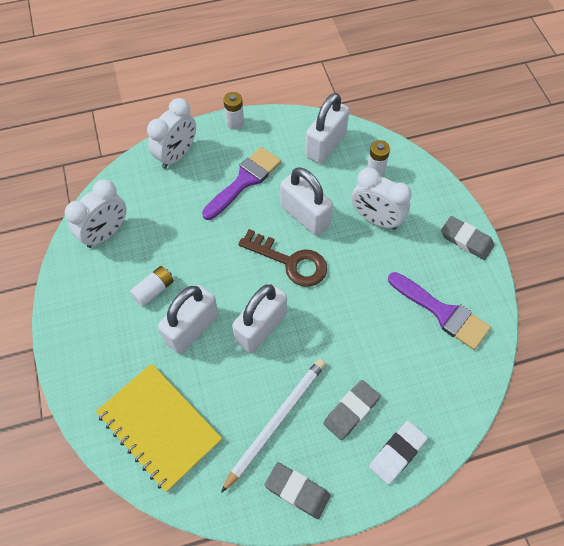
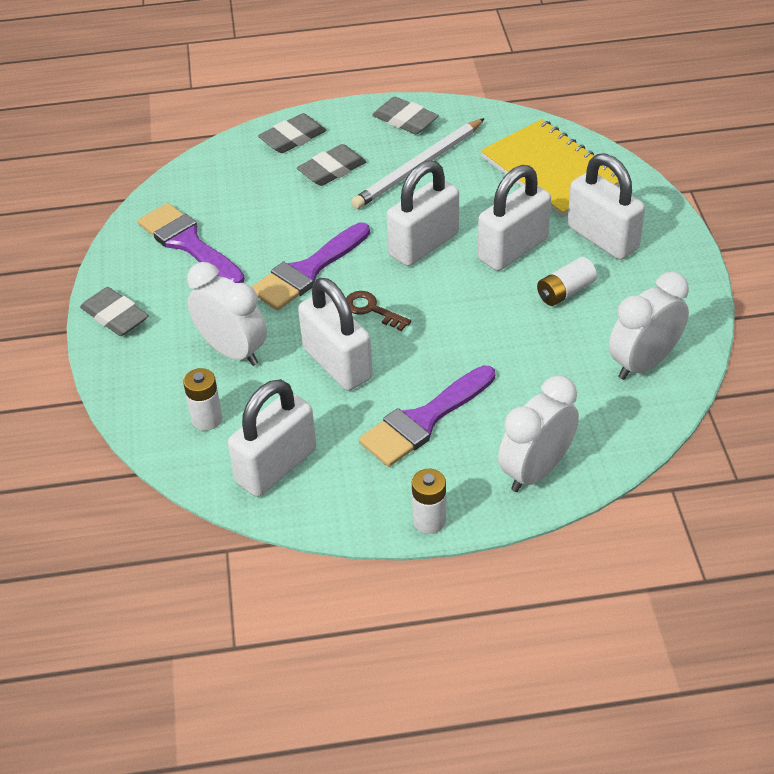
camera: 170 degrees left, 15 degrees down
brown key [238,229,327,287] -> brown key [346,291,411,331], size x0.56
white eraser [369,421,428,485] -> grey eraser [258,113,327,153]
none -> purple brush [252,222,370,310]
none -> white padlock [567,153,645,260]

